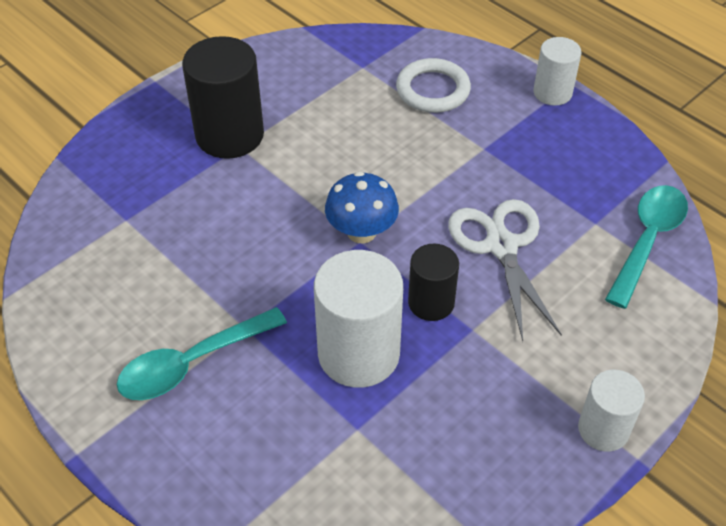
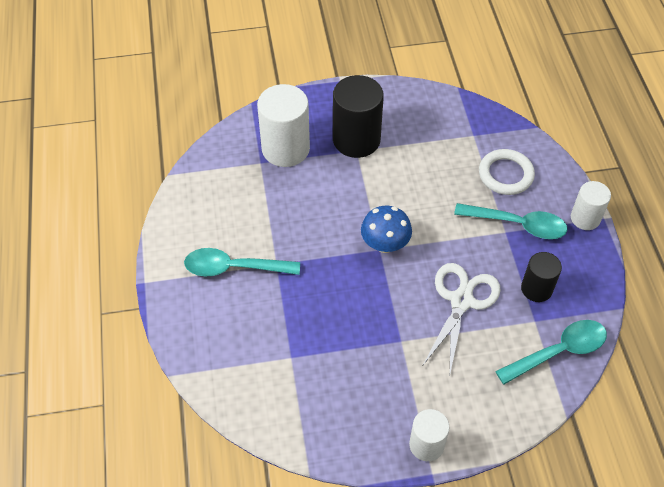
camera: 35 degrees right, 5 degrees up
white cylinder [314,250,403,388] -> white cylinder moved to [257,84,310,167]
black cylinder [408,244,459,321] -> black cylinder moved to [521,252,562,302]
none -> turquoise spoon [454,203,568,239]

